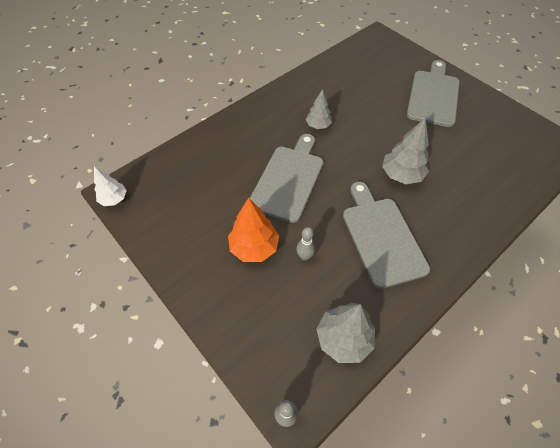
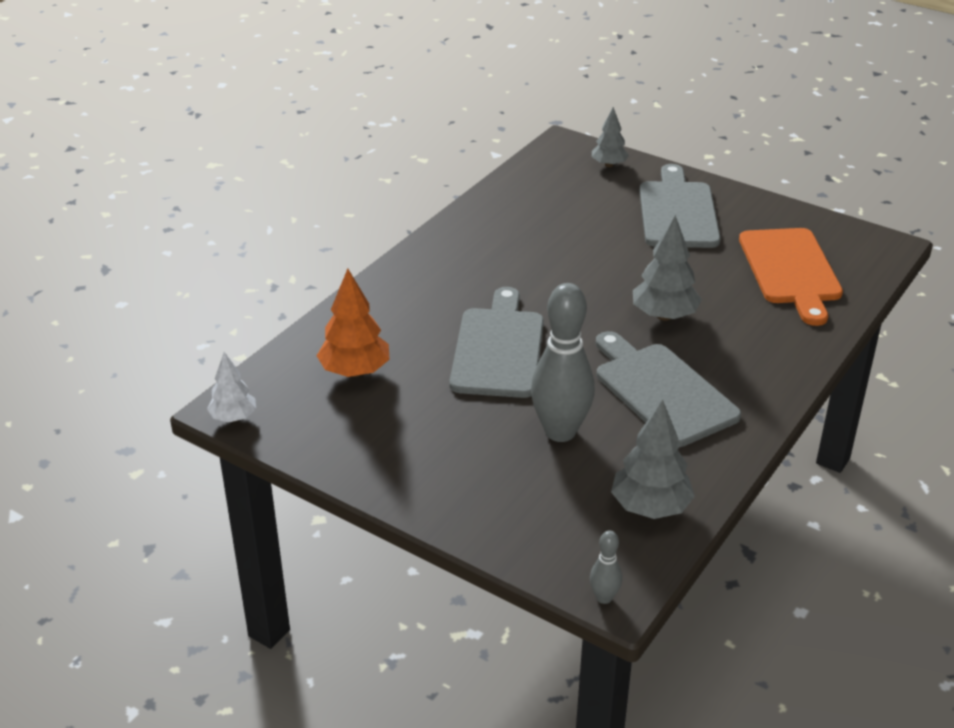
camera: 15 degrees left, 20 degrees down
orange tree [228,198,279,262] -> orange tree moved to [317,269,390,377]
grey bowling pin [296,227,315,261] -> grey bowling pin [531,283,595,442], size x2.22
grey tree [306,89,332,129] -> grey tree moved to [592,107,629,167]
none -> orange cutting board [739,228,843,326]

